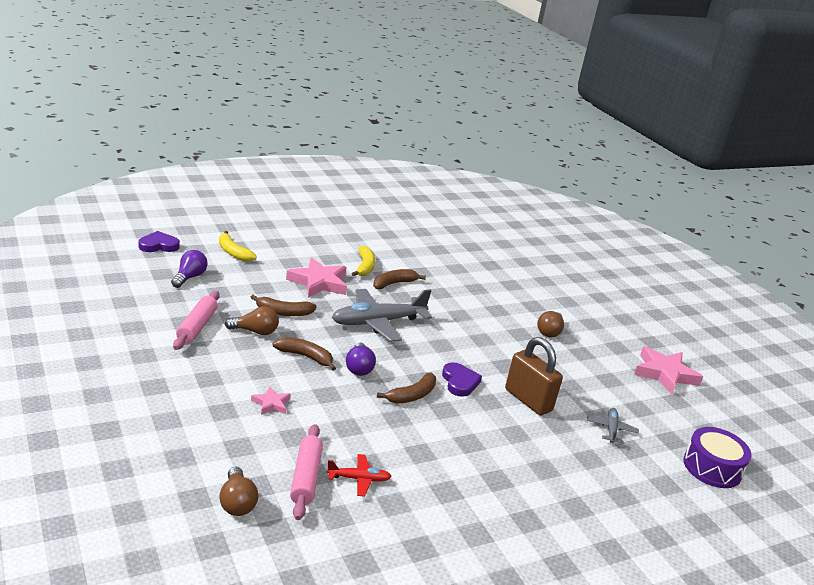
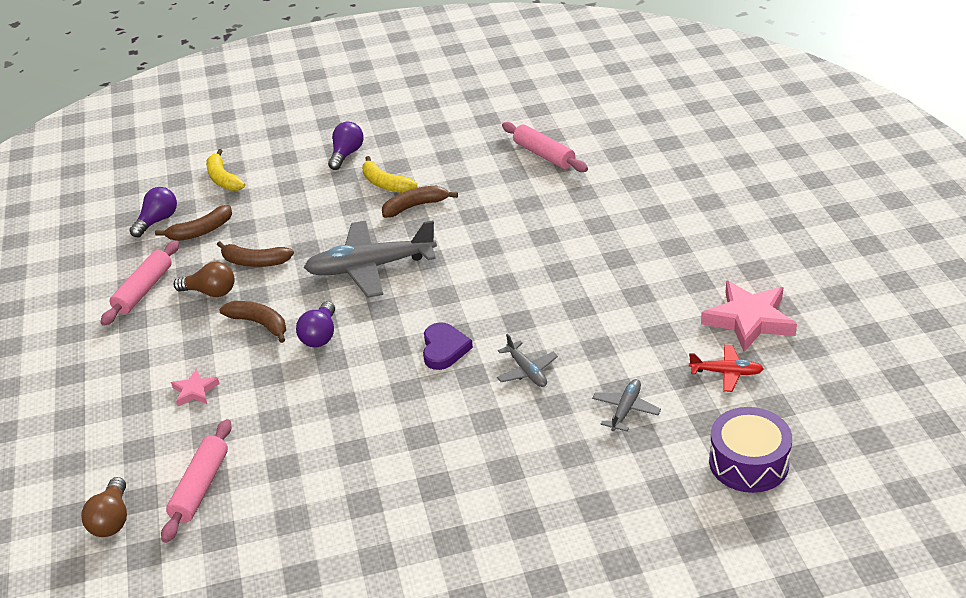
camera: 20 degrees right, 10 degrees up
purple heart [139,231,180,252] -> none
pink star [286,258,347,298] -> none
red plane [327,454,392,497] -> red plane moved to [689,345,764,392]
yellow banana [352,246,375,276] -> yellow banana turned 120 degrees clockwise [362,156,417,193]
brown banana [377,373,436,404] -> brown banana moved to [155,205,232,241]
brown padlock [505,337,563,415] -> grey plane [497,334,558,387]
brown light bulb [537,311,564,337] -> none
none -> purple light bulb [328,122,364,170]
none -> pink rolling pin [502,122,588,172]

